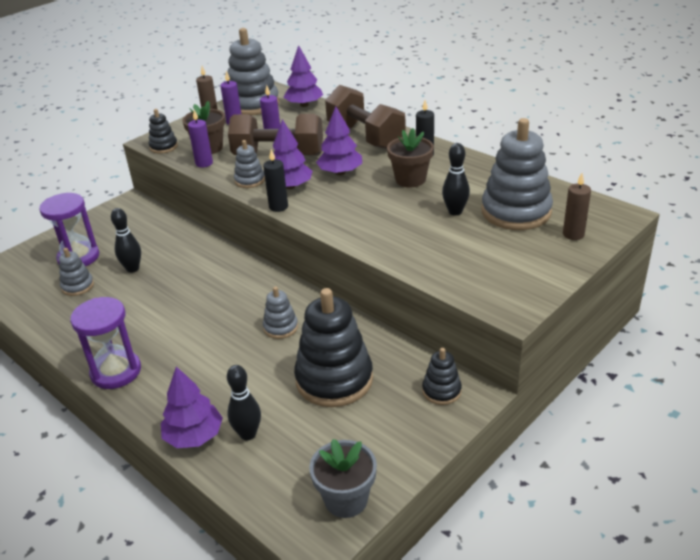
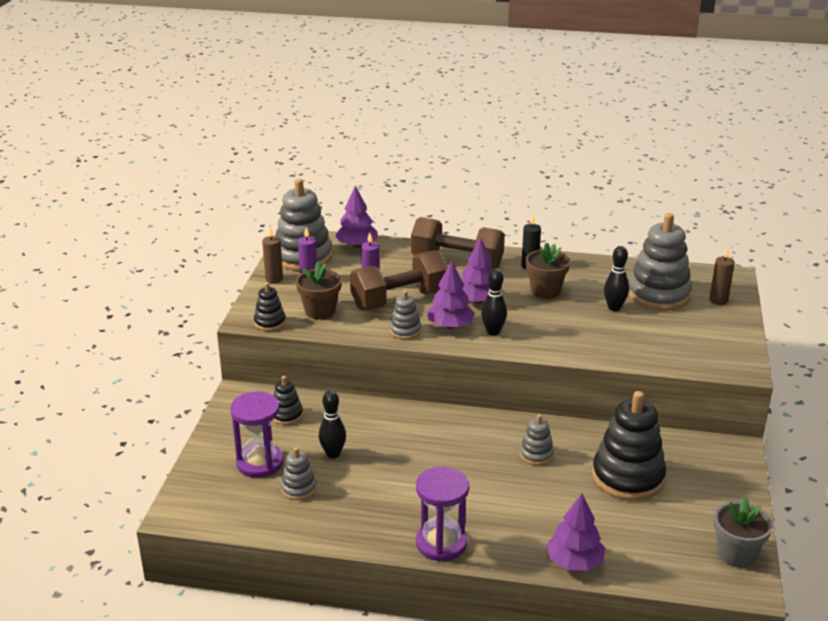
camera: 35 degrees left, 5 degrees down
purple candle [188,110,213,168] -> none
black bowling pin [227,365,261,440] -> black bowling pin moved to [481,269,507,336]
black candle [263,149,288,212] -> none
black stacking toy [422,348,462,405] -> black stacking toy moved to [273,376,303,425]

